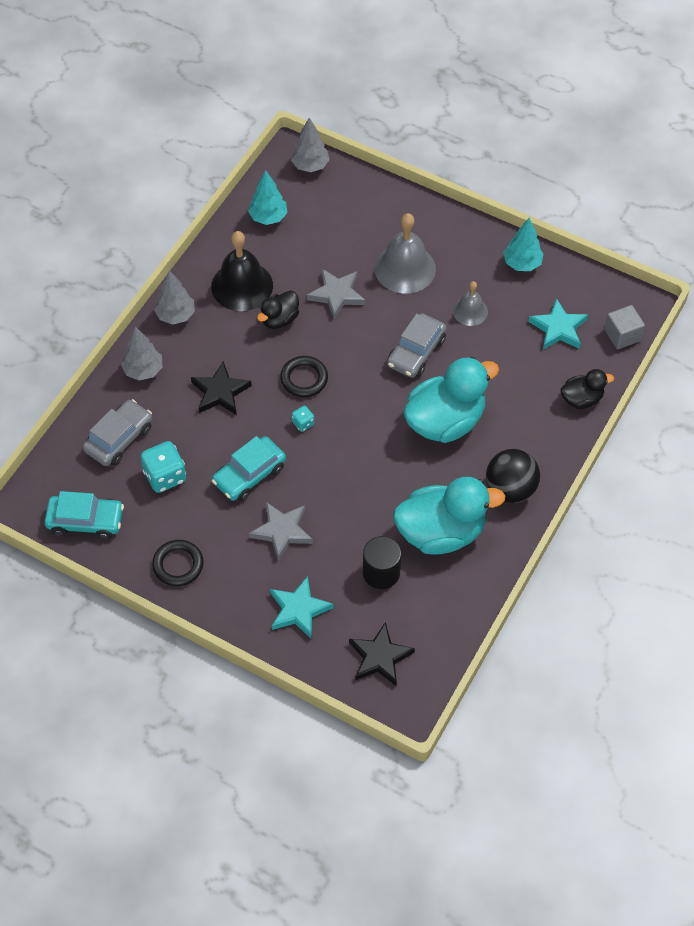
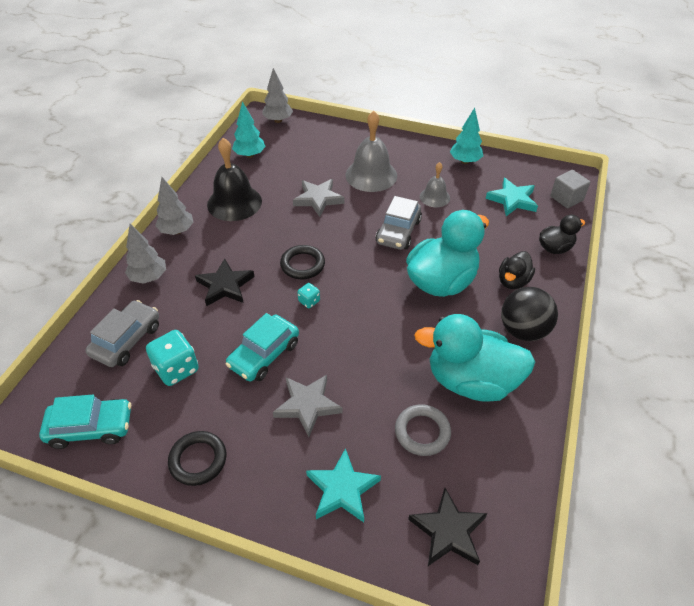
camera: 10 degrees left, 10 degrees down
black duck [257,290,299,329] -> black duck moved to [499,251,535,289]
black cylinder [363,536,401,589] -> grey ring [395,404,451,456]
turquoise duck [393,477,505,555] -> turquoise duck turned 150 degrees counterclockwise [414,314,535,402]

